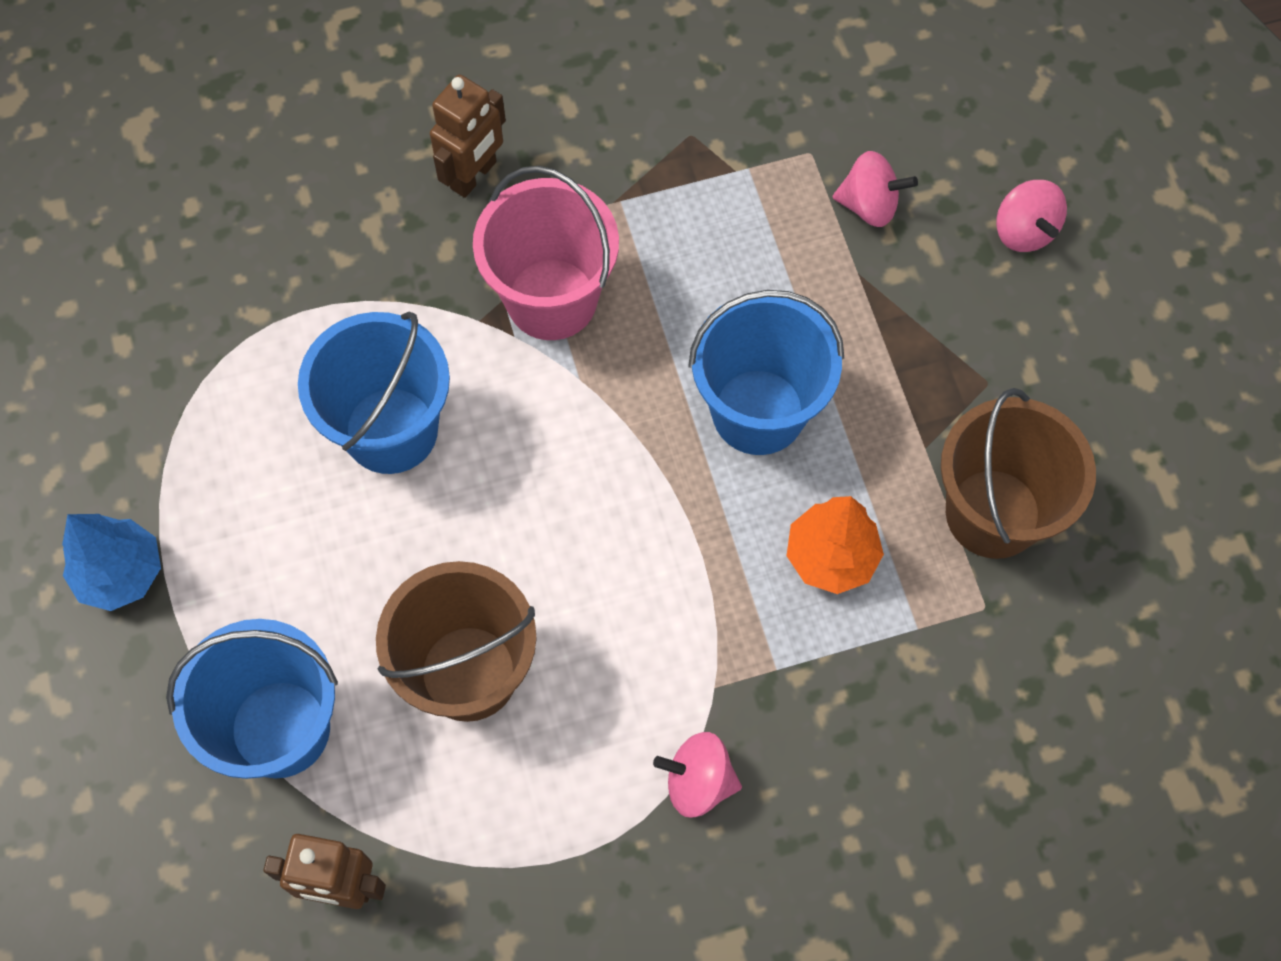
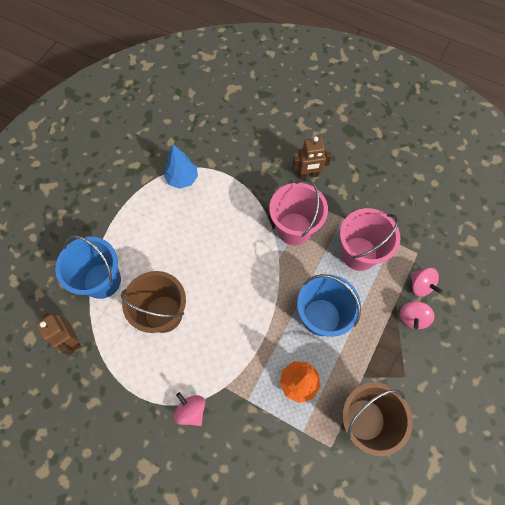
camera: 45 degrees right, 0 degrees up
blue tree [62,514,161,611] -> blue tree moved to [164,145,198,189]
blue bucket [298,312,450,474] -> none
pink spinning top [996,180,1067,252] -> pink spinning top moved to [400,301,435,329]
none -> pink bucket [340,208,401,271]

